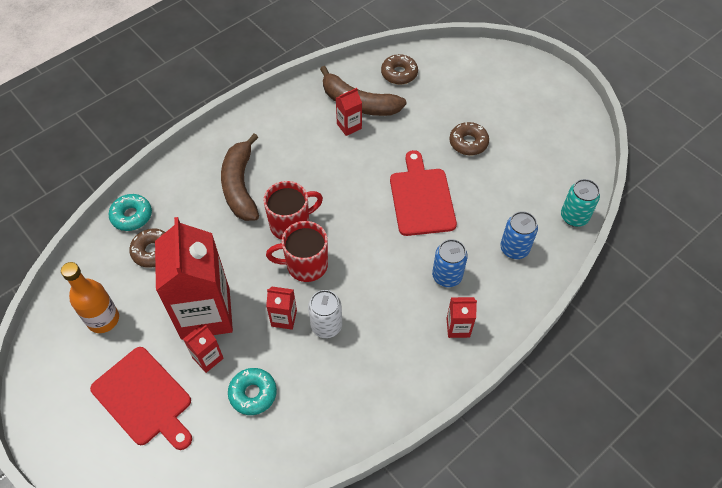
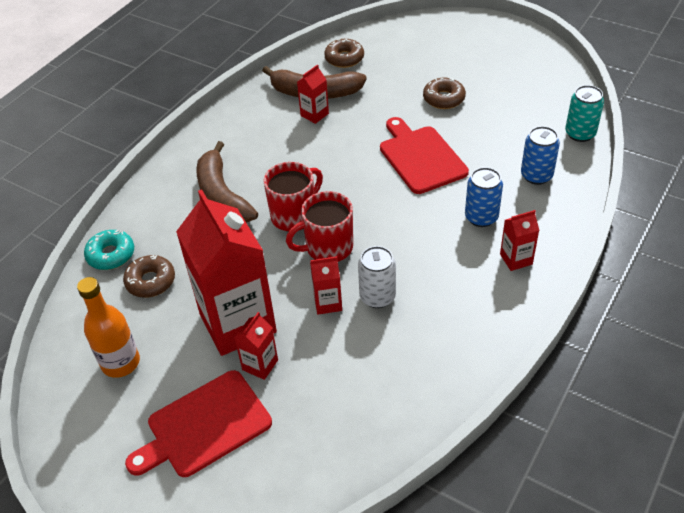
camera: 15 degrees left, 10 degrees down
red cutting board [90,347,192,450] -> red cutting board turned 120 degrees clockwise [125,370,272,477]
turquoise donut [228,368,277,415] -> none

